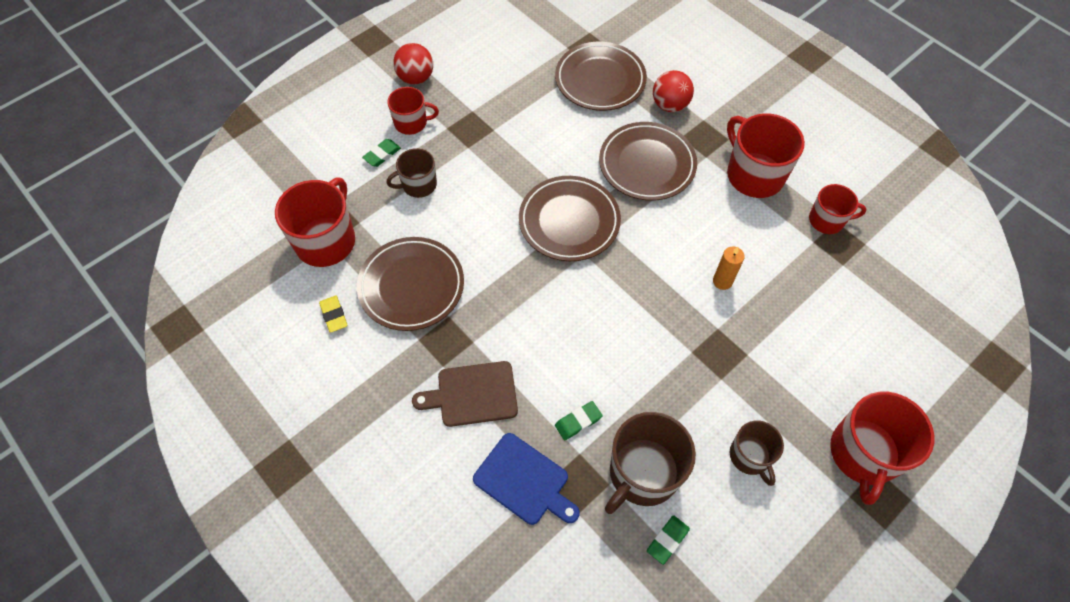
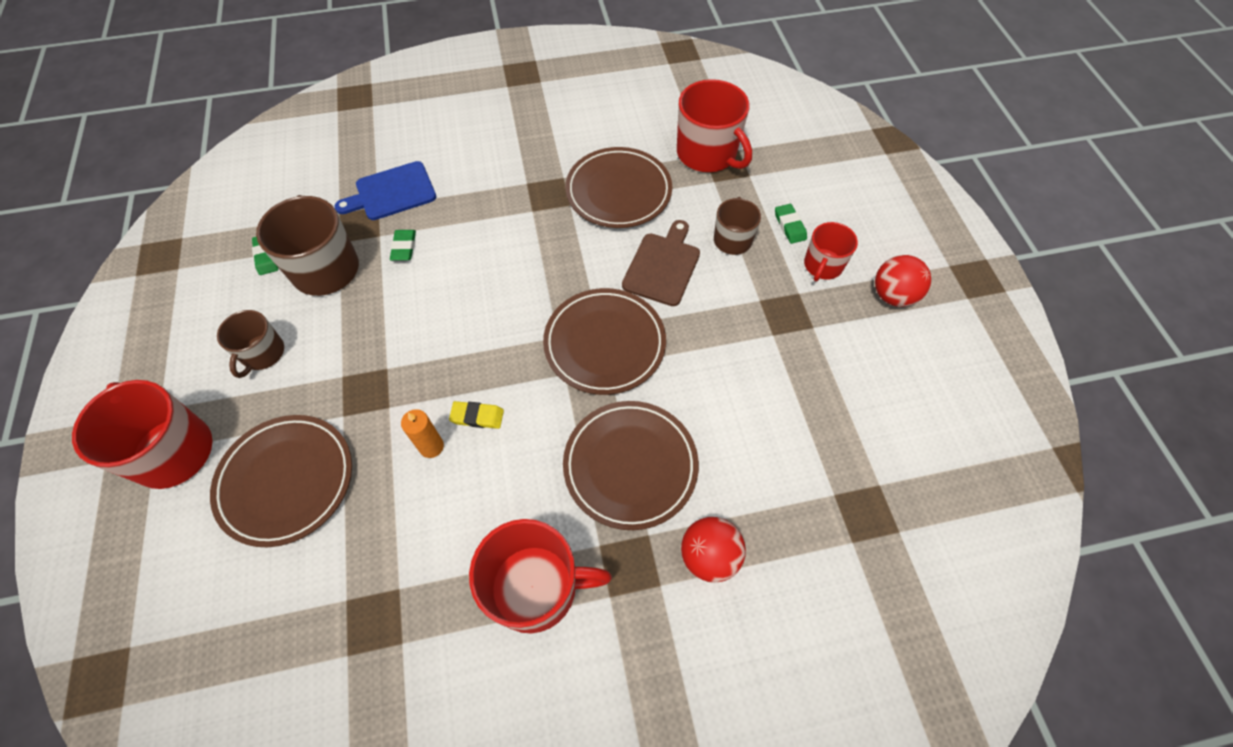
camera: 120 degrees right, 0 degrees up
yellow eraser [319,296,347,333] -> yellow eraser moved to [449,401,504,429]
brown cutting board [412,361,518,427] -> brown cutting board moved to [622,220,700,306]
brown plate [555,42,647,111] -> brown plate moved to [210,415,352,547]
brown mug [730,420,784,486] -> brown mug turned 90 degrees counterclockwise [217,310,284,378]
red mug [809,184,867,234] -> none

